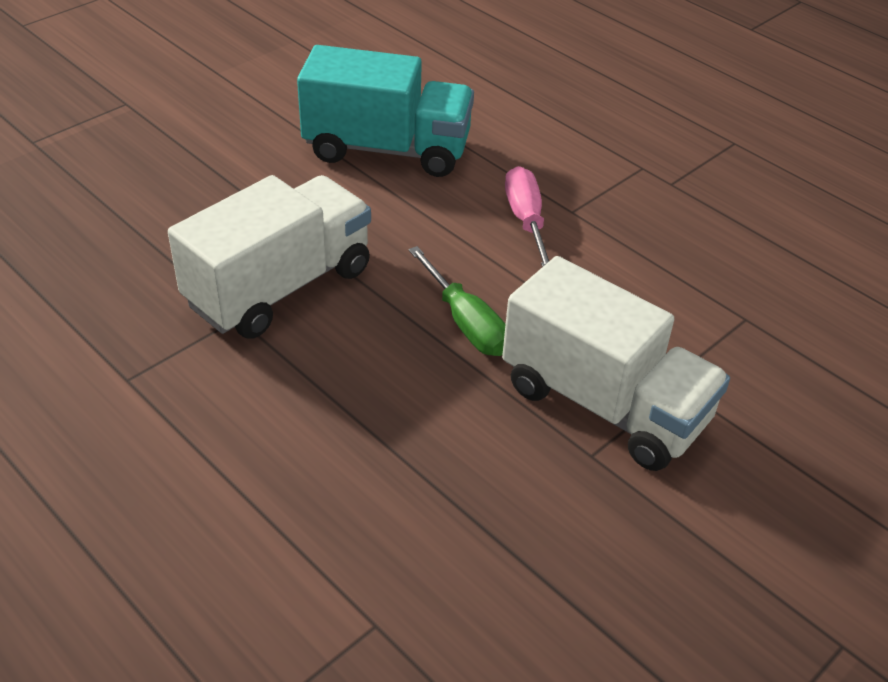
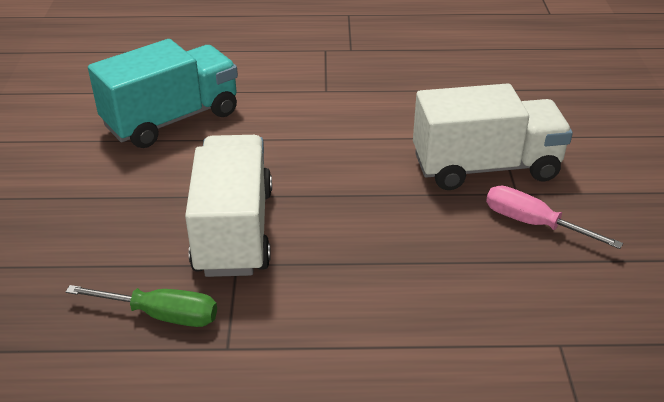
camera: 45 degrees left, 5 degrees down
green screwdriver [408,246,506,356] -> green screwdriver moved to [66,285,217,327]
pink screwdriver [505,166,549,267] -> pink screwdriver moved to [486,185,623,249]

